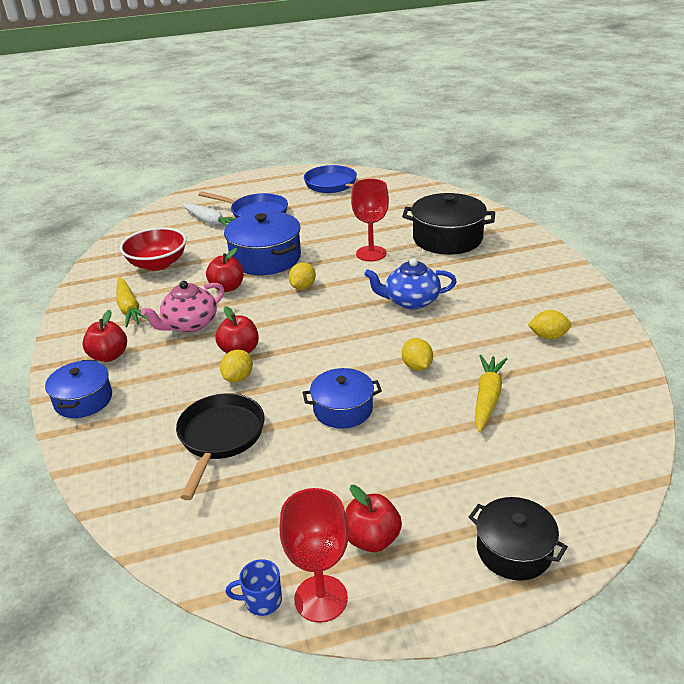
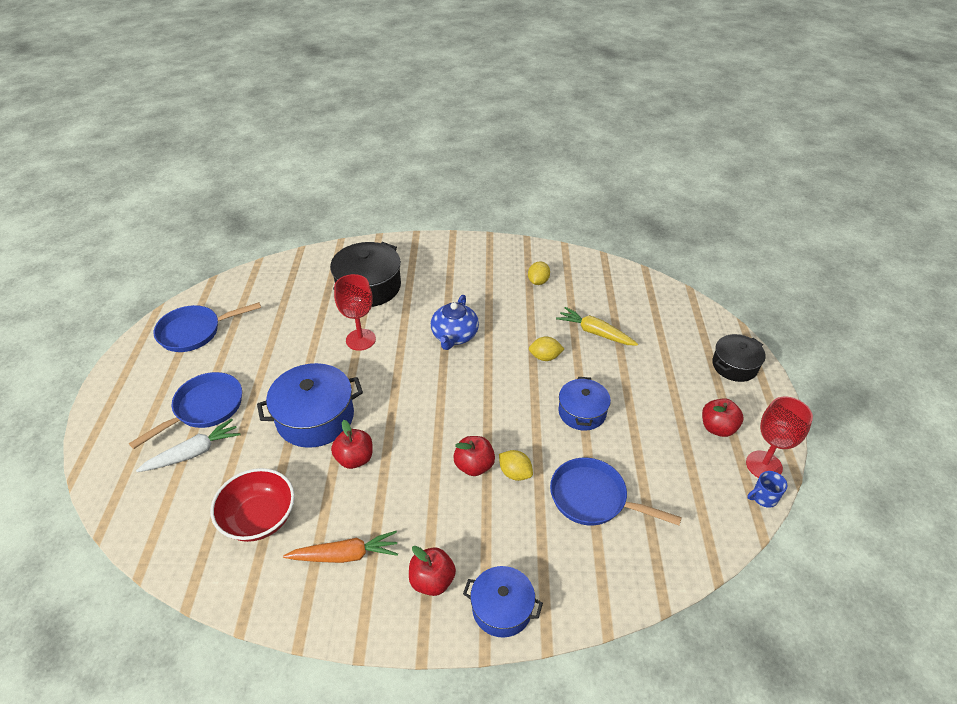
camera: 75 degrees left, 10 degrees up
yellow carrot [116,277,149,327] -> orange carrot [283,531,398,563]
pink teapot [141,281,224,332] -> none
black pan [176,393,265,500] -> blue pan [550,458,682,525]
blue mug [226,559,282,616] -> blue mug turned 60 degrees clockwise [747,471,787,508]
yellow lemon [289,262,316,290] -> none

